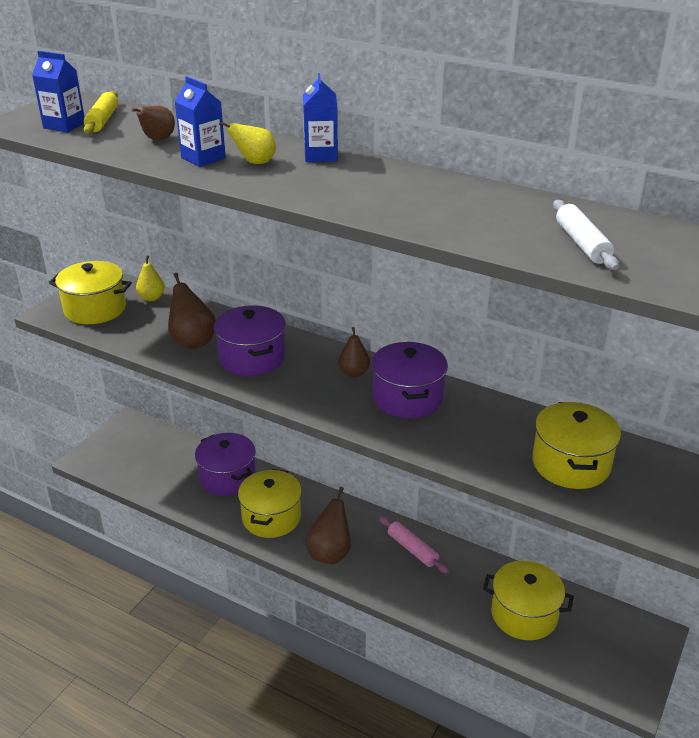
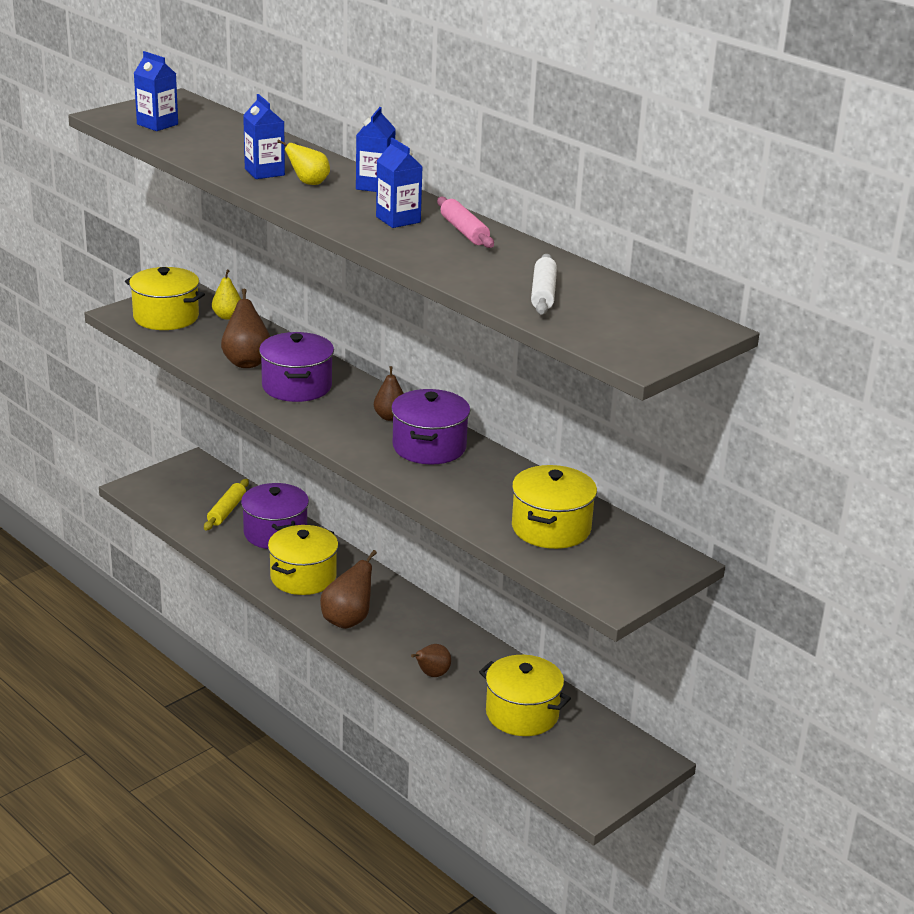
camera: 15 degrees right, 5 degrees down
yellow rolling pin [84,91,118,134] -> yellow rolling pin moved to [204,479,249,531]
brown pear [132,105,175,140] -> brown pear moved to [411,644,451,677]
pink rolling pin [379,516,449,573] -> pink rolling pin moved to [437,197,494,248]
none -> blue carton [376,138,423,228]

